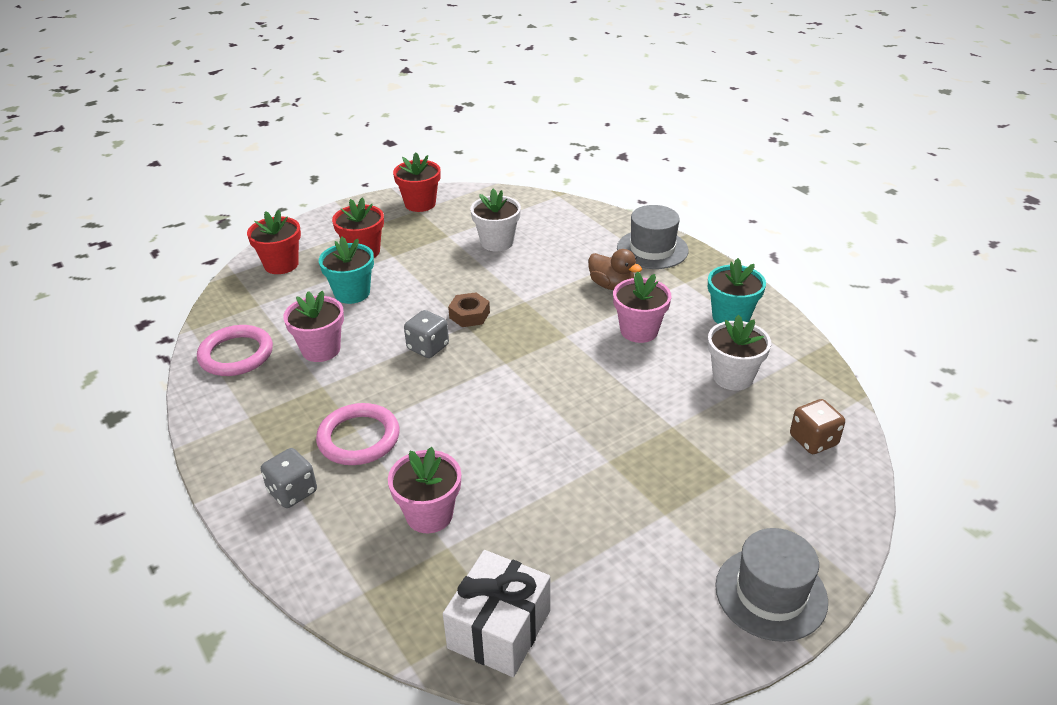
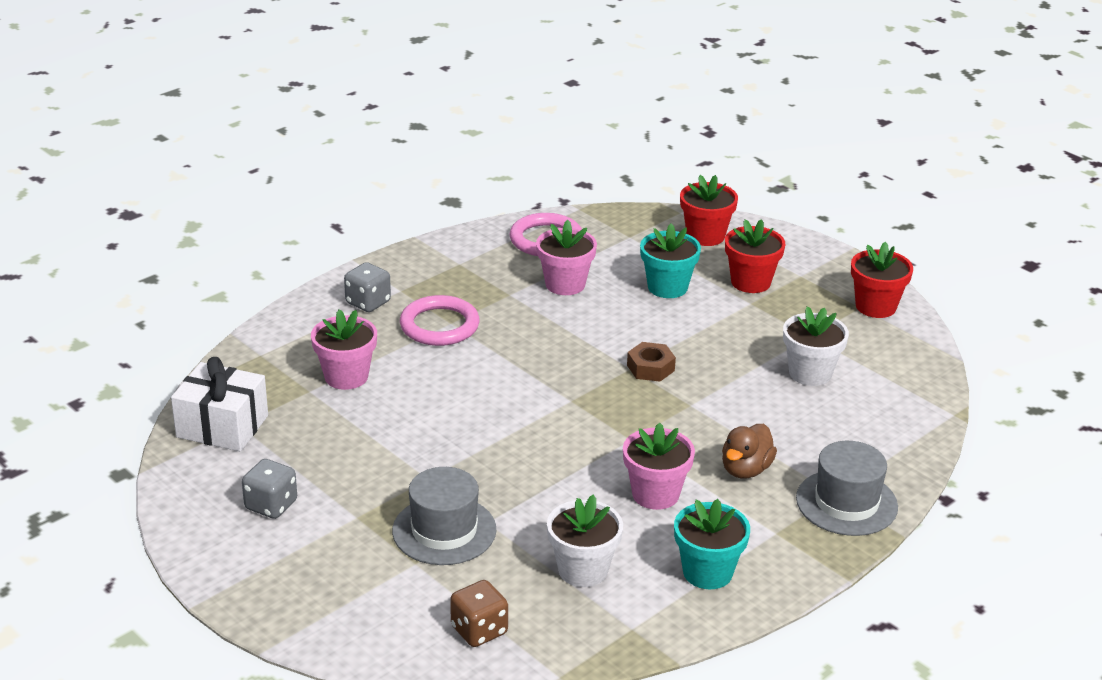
camera: 80 degrees right, 5 degrees down
grey dice [404,310,449,358] -> grey dice moved to [242,459,297,519]
grey hat [715,528,828,642] -> grey hat moved to [392,467,496,565]

